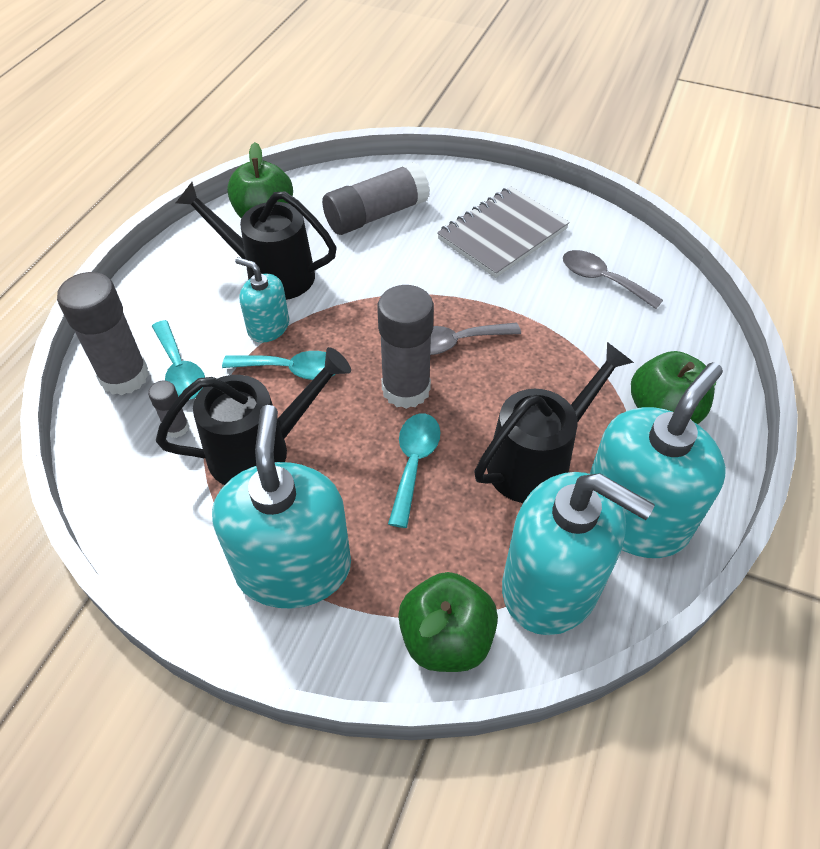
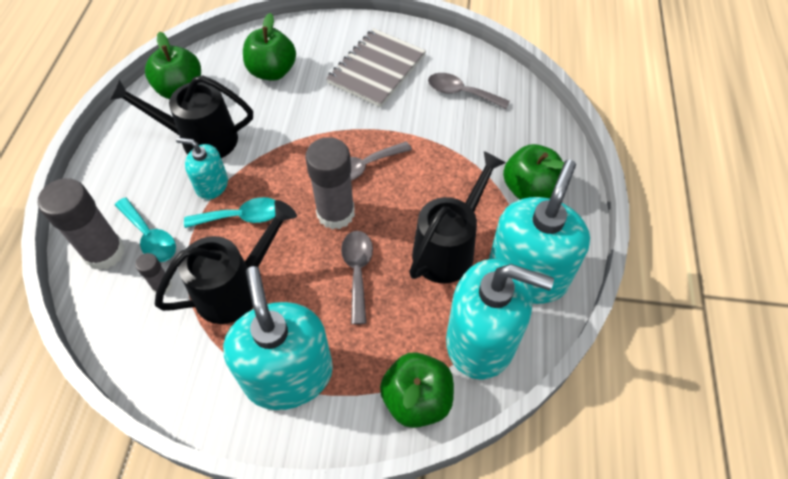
camera: 15 degrees left, 5 degrees up
grey glue stick [322,162,430,235] -> green apple [243,13,296,81]
turquoise spoon [388,414,441,528] -> grey spoon [341,231,373,324]

